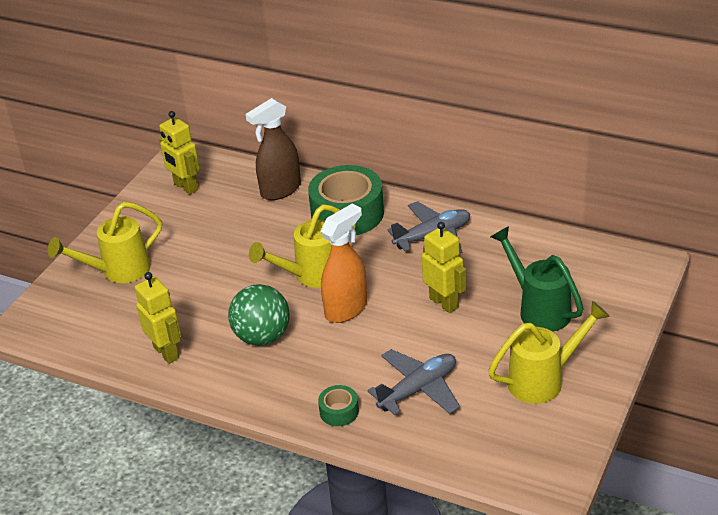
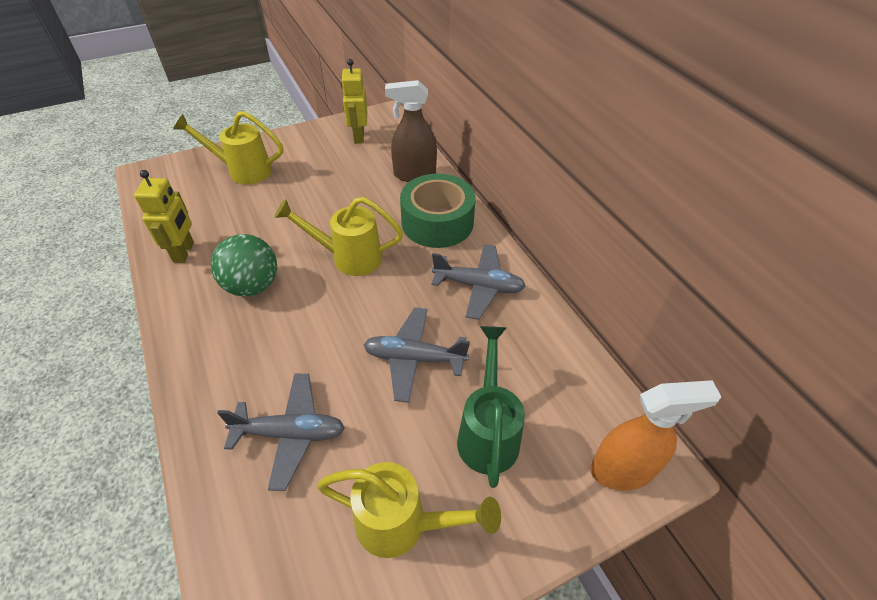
camera: 35 degrees right, 10 degrees up
green tape [318,385,359,426] -> none
orange spray bottle [320,203,367,323] -> orange spray bottle moved to [590,380,721,491]
yellow robot [422,222,467,313] -> grey plane [364,307,470,403]

